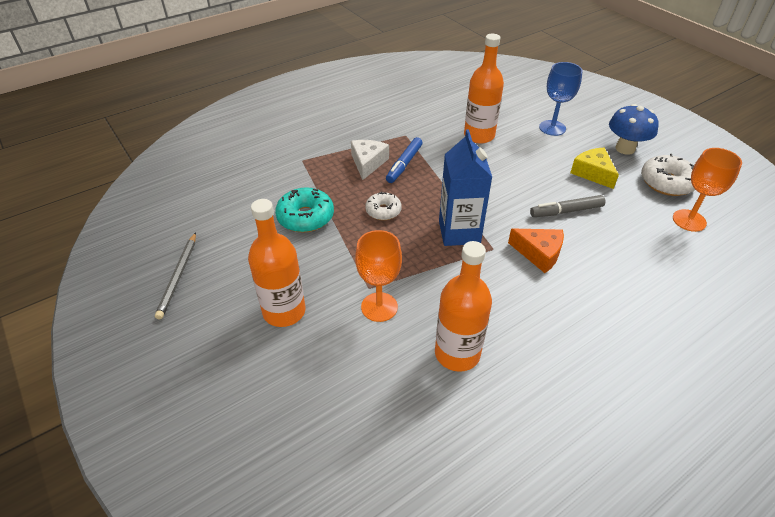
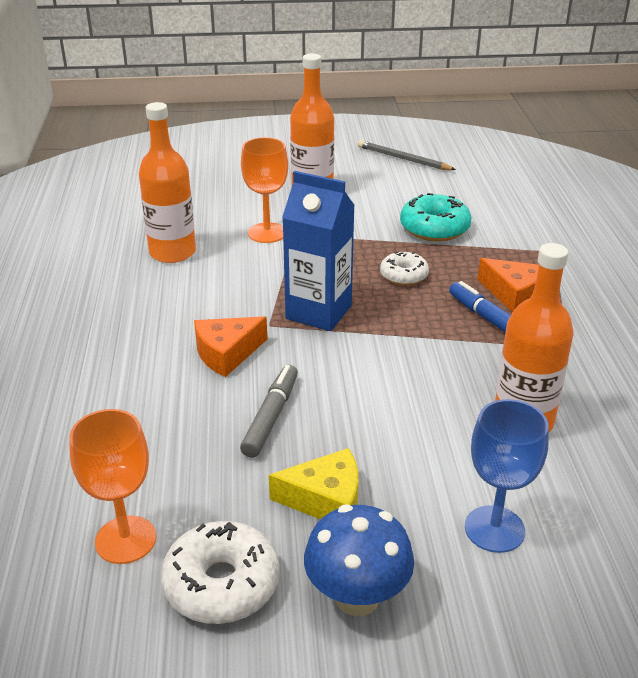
camera: 120 degrees right, 10 degrees down
white cheese [351,140,389,180] -> orange cheese [477,258,539,312]

